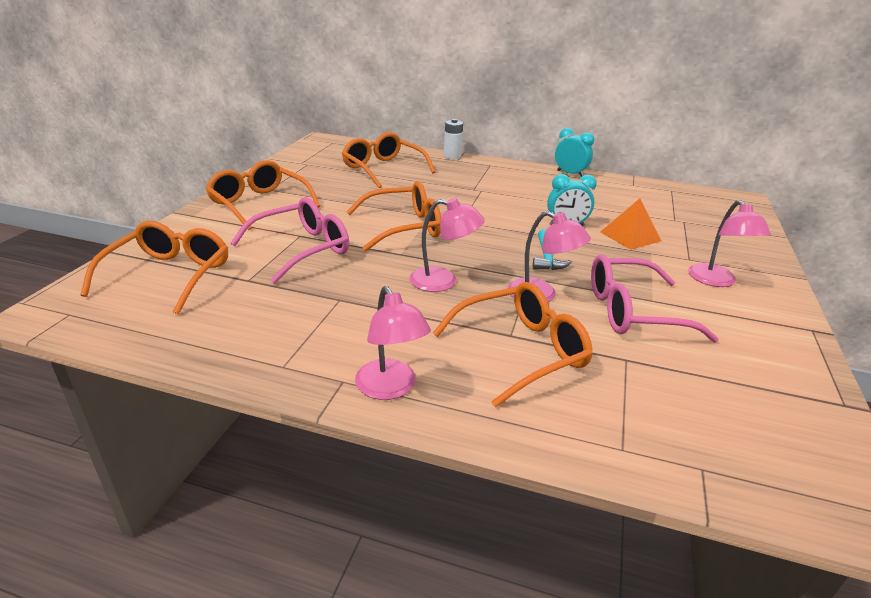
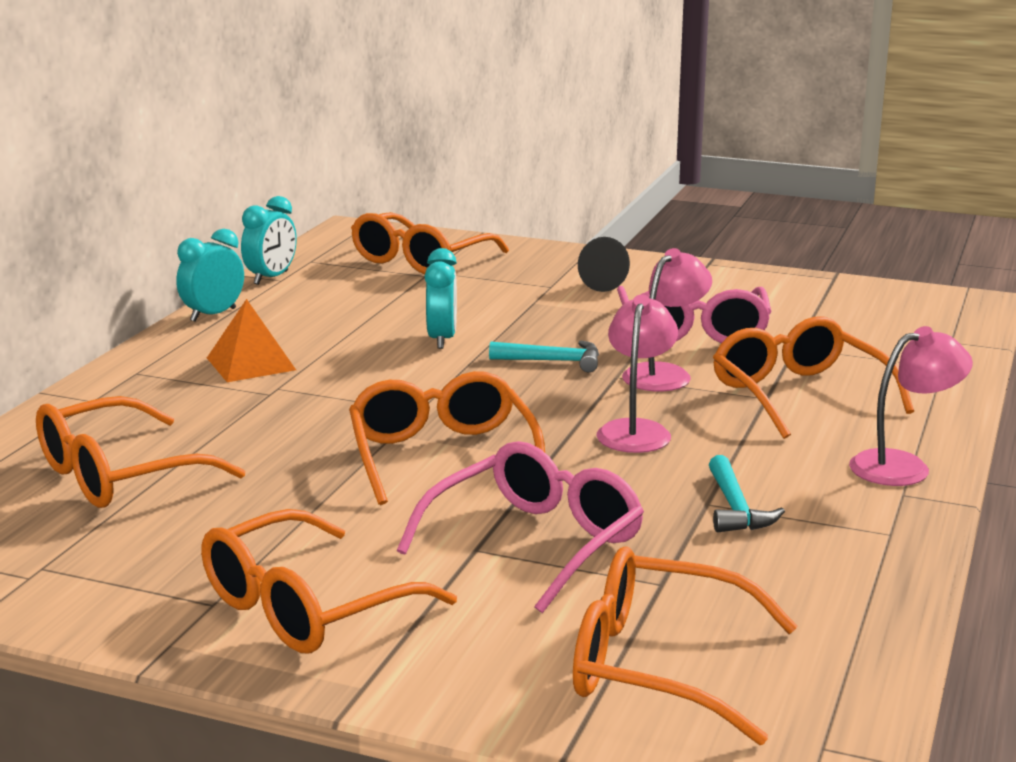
camera: 85 degrees left, 10 degrees down
pink glasses [231,197,349,284] -> pink glasses turned 75 degrees clockwise [397,441,644,613]
white battery [444,119,463,159] -> none
orange pyramid [601,198,661,250] -> orange pyramid moved to [207,299,296,382]
pink lamp [688,200,771,287] -> black cone [578,237,630,292]
none -> turquoise clock [241,196,297,285]
none -> orange glasses [351,212,509,274]
none -> turquoise hammer [709,455,785,532]

